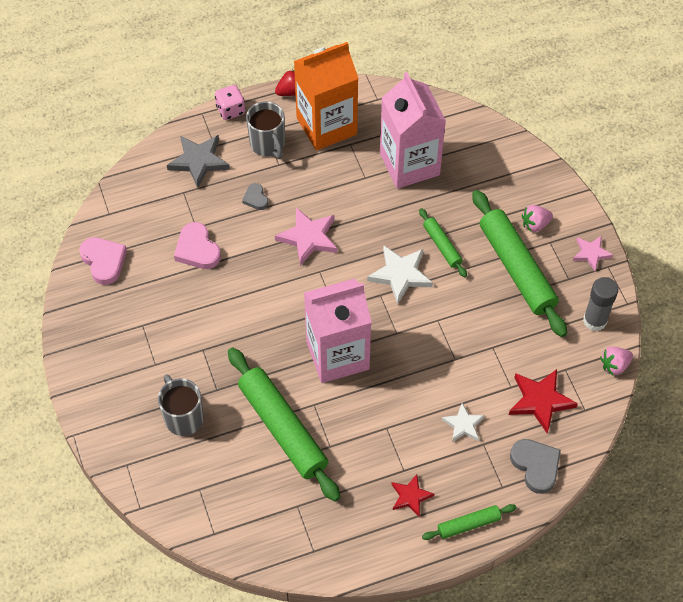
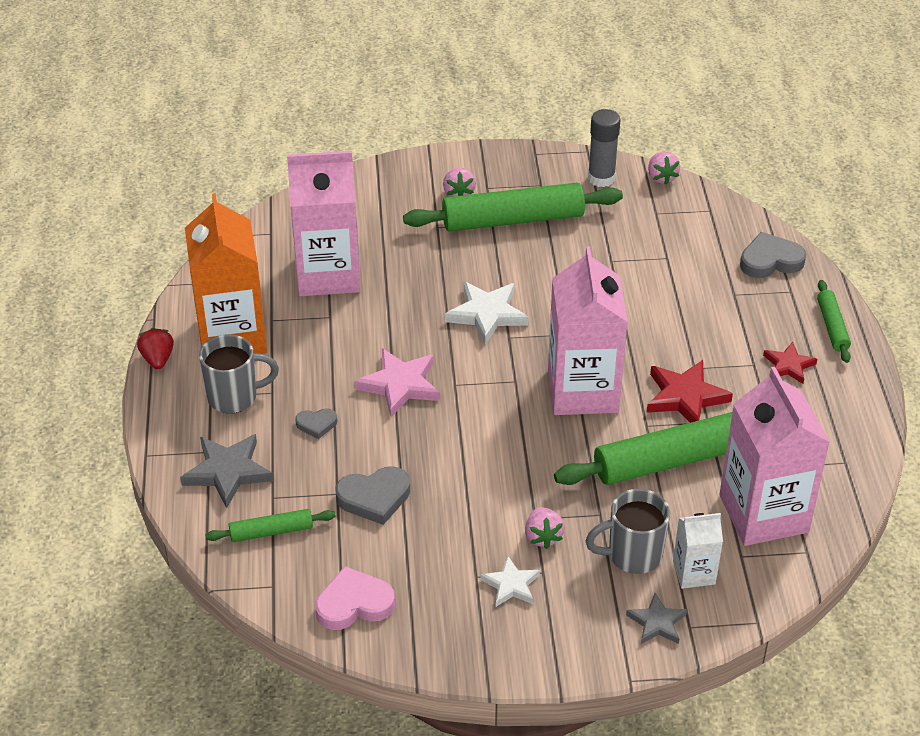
camera: 75 degrees left, 15 degrees down
pink heart [174,222,221,269] -> grey heart [335,466,410,525]
pink dice [215,85,245,120] -> none
green rolling pin [419,208,467,277] -> green rolling pin moved to [205,509,335,542]
white star [442,403,485,442] -> white star moved to [481,556,540,607]
red star [509,369,578,434] -> red star moved to [647,360,733,423]
pink star [573,236,613,271] -> none
none -> pink strawberry [525,507,565,549]
none -> grey star [626,593,687,644]
none -> white carton [673,513,723,589]
none -> pink carton [719,366,830,546]

